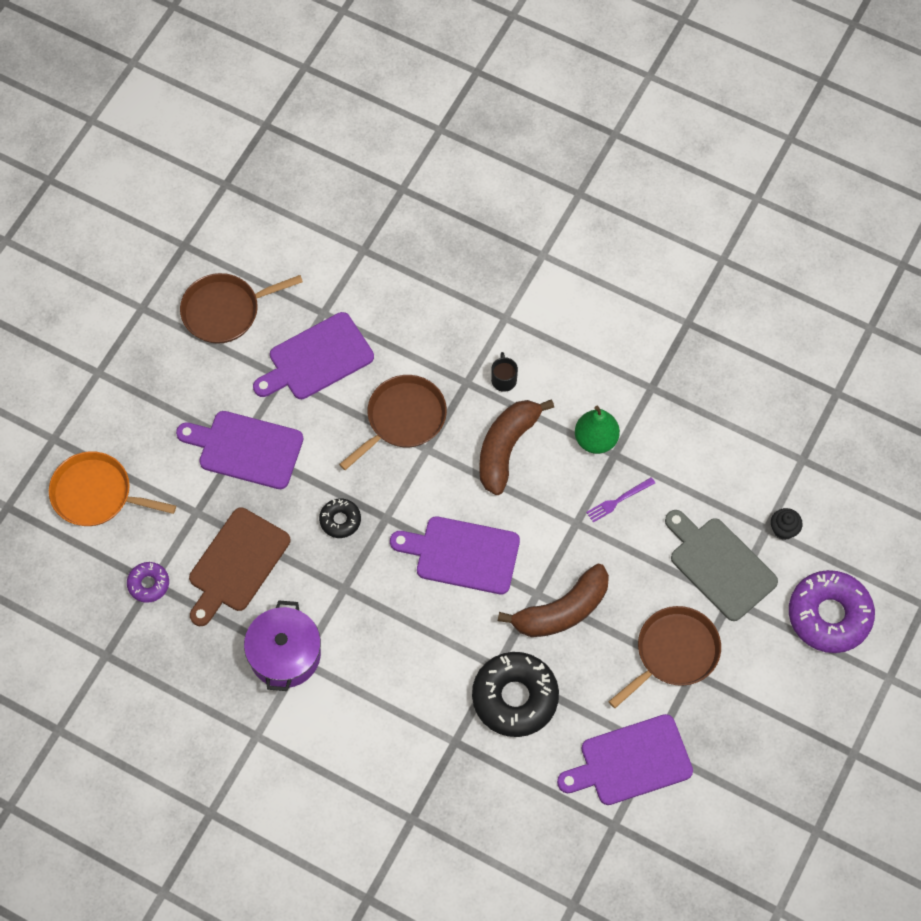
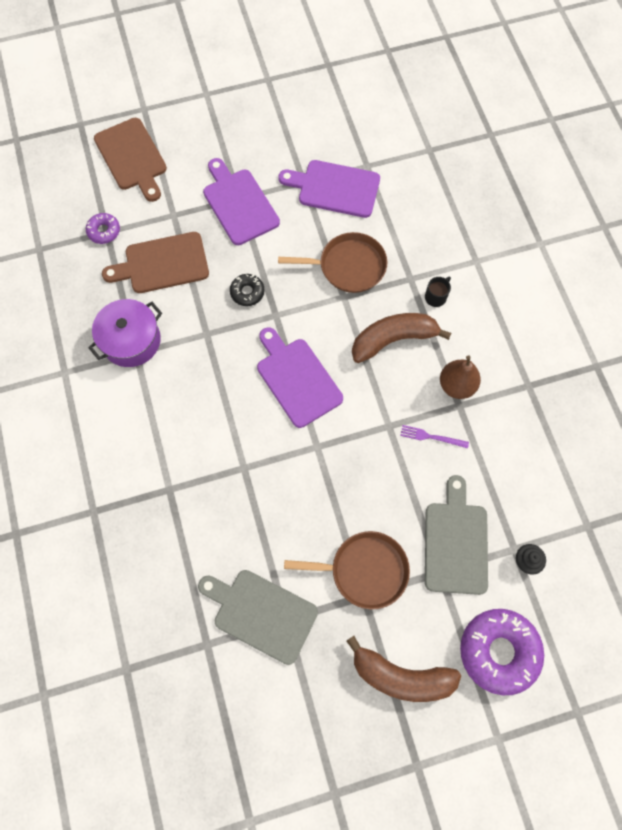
camera: 45 degrees right, 5 degrees up
orange pan [49,451,176,526] -> brown cutting board [94,118,167,202]
brown pan [180,273,303,344] -> none
black donut [472,652,559,737] -> none
brown banana [498,564,609,637] -> brown banana moved to [347,636,461,702]
purple cutting board [557,714,693,805] -> grey cutting board [198,570,318,665]
green pear [575,406,620,454] -> brown pear [440,355,481,399]

